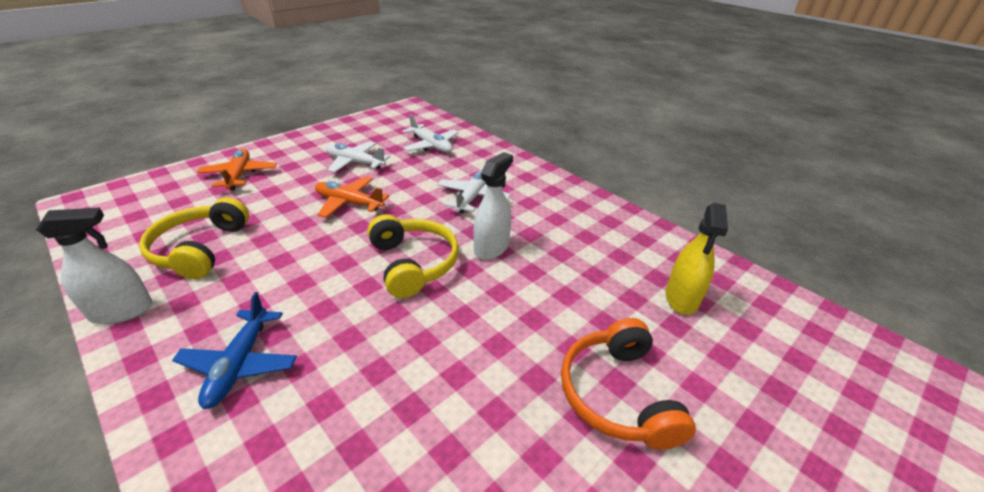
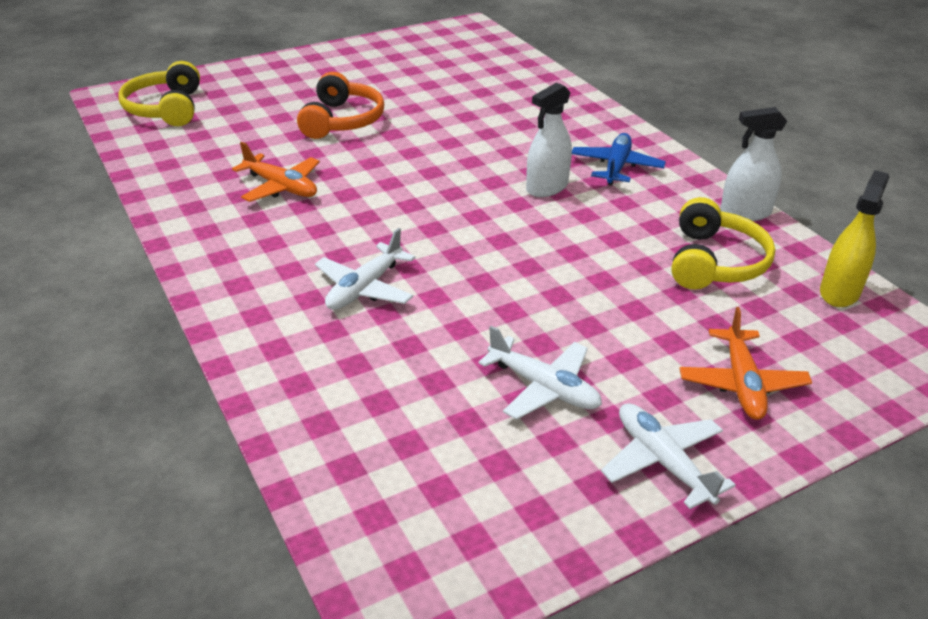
camera: 165 degrees left, 0 degrees up
orange plane [315,176,390,218] -> orange plane moved to [232,142,320,202]
yellow headphones [367,214,459,298] -> yellow headphones moved to [118,61,200,126]
white plane [402,114,459,153] -> white plane moved to [601,403,736,509]
white spray bottle [473,152,513,260] -> white spray bottle moved to [526,82,572,197]
yellow spray bottle [665,203,728,315] -> yellow spray bottle moved to [820,170,889,307]

